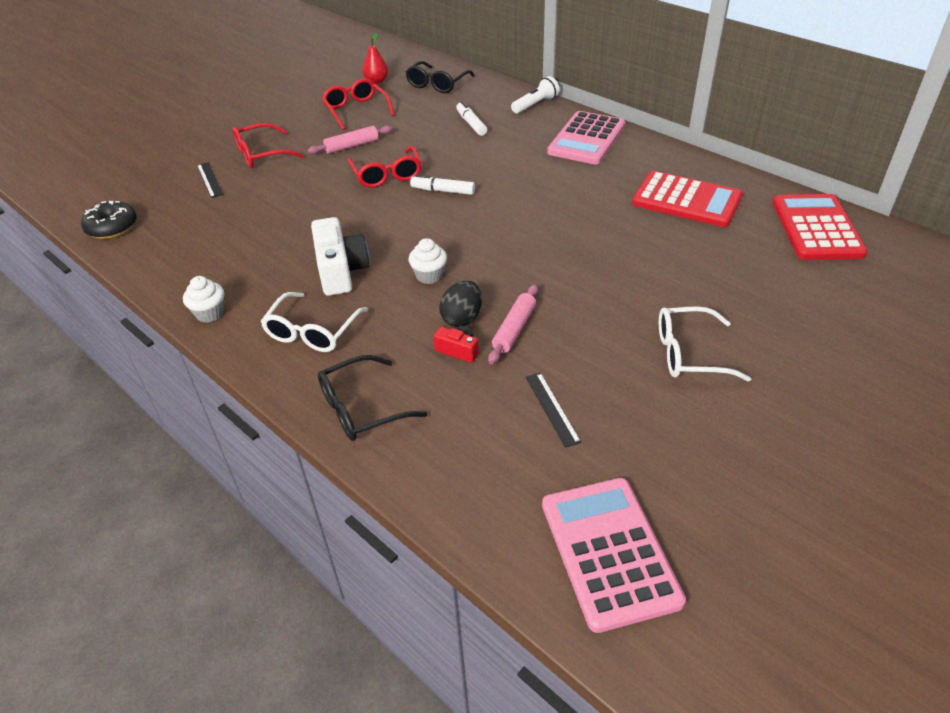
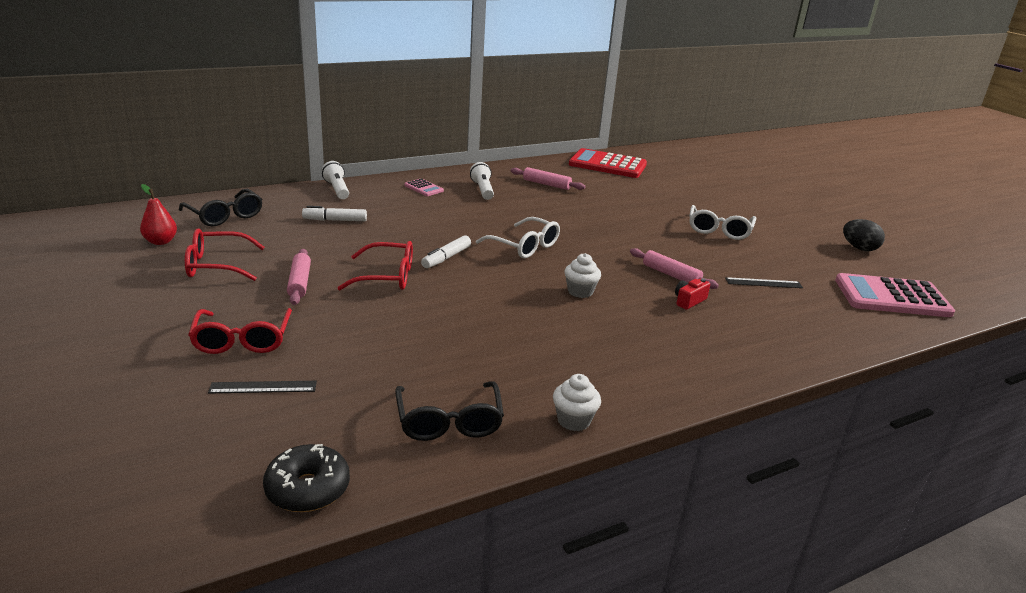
camera: 75 degrees left, 15 degrees down
white glasses [260,292,368,352] -> white glasses moved to [476,217,560,258]
white camera [311,217,369,296] -> none
black glasses [318,355,427,441] -> black glasses moved to [395,381,504,441]
black egg [439,281,482,327] -> black egg moved to [843,219,885,251]
pink calculator [547,111,625,165] -> pink calculator [404,178,444,196], size x0.46
red calculator [632,171,743,227] -> pink rolling pin [511,167,585,190]
none -> white flashlight [470,162,494,200]

